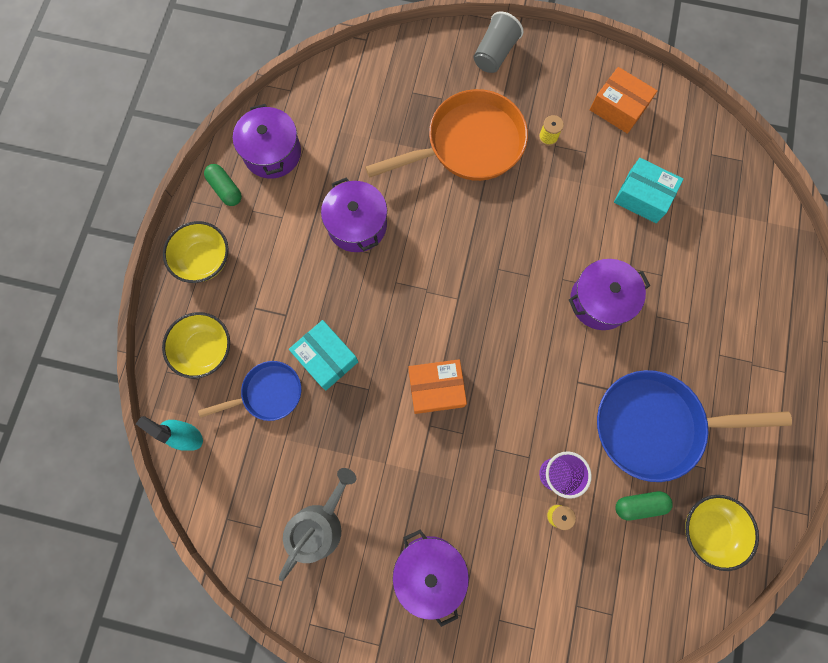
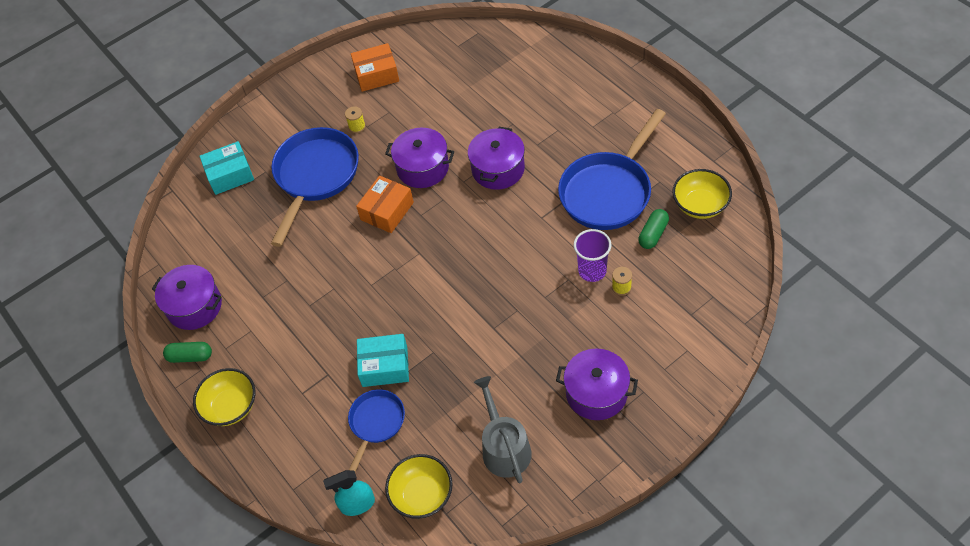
camera: 45 degrees left, 20 degrees down
yellow bowl [162,312,230,379] -> yellow bowl moved to [385,454,453,519]
purple pot [321,178,387,252] -> purple pot moved to [385,128,454,188]
orange pan [365,89,528,181] -> blue pan [271,127,359,247]
orange box [408,359,467,414] -> orange box moved to [356,175,414,233]
grey cup [474,11,523,73] -> none
turquoise box [614,158,684,223] -> turquoise box moved to [199,141,254,195]

